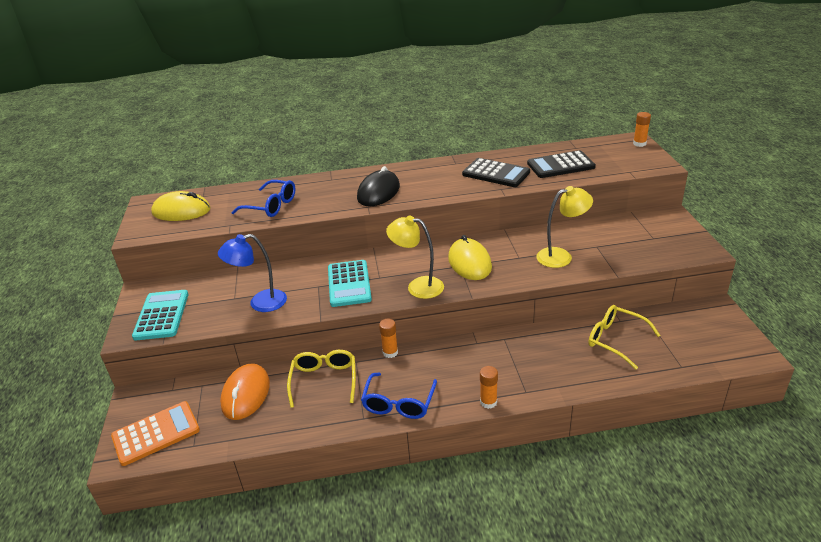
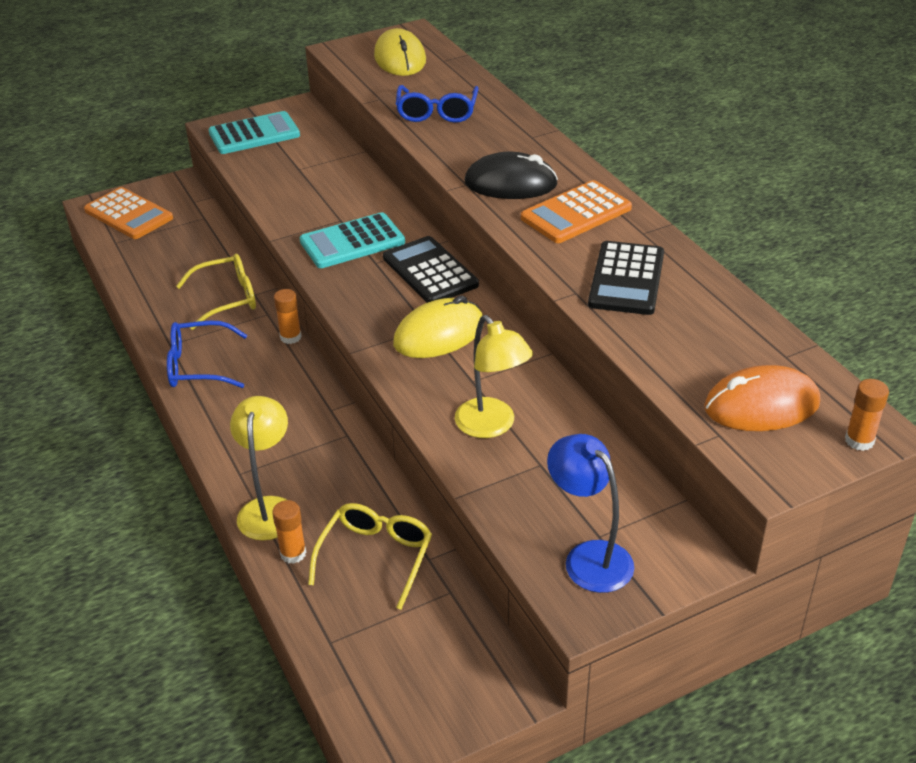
camera: 70 degrees right, 5 degrees up
blue lamp [218,234,287,312] -> blue lamp moved to [547,434,634,593]
orange mouse [220,363,270,420] -> orange mouse moved to [704,365,820,431]
yellow lamp [386,215,444,299] -> yellow lamp moved to [230,396,288,541]
orange glue stick [480,366,498,409] -> orange glue stick moved to [272,500,306,564]
black calculator [527,150,596,178] -> black calculator moved to [383,236,479,303]
none -> orange calculator [521,180,632,243]

